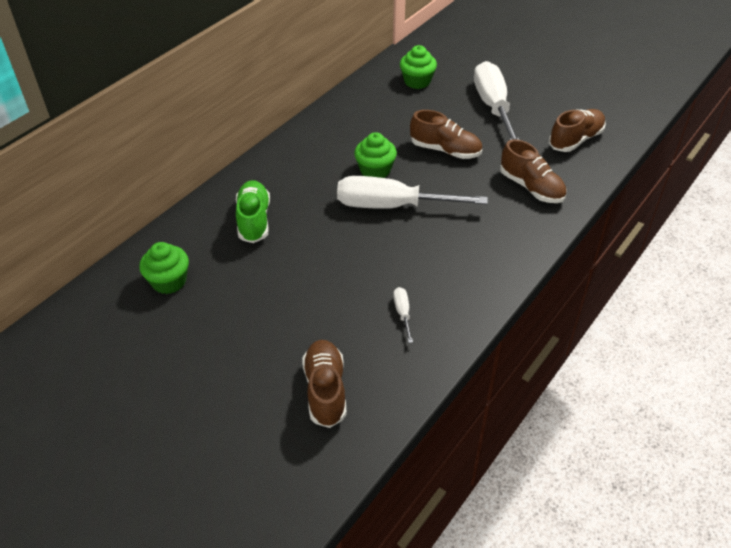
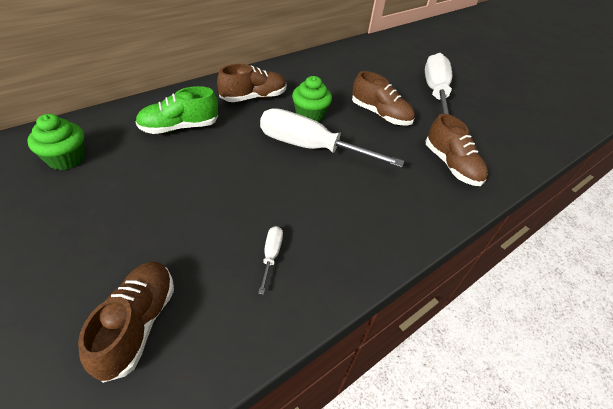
camera: 10 degrees right, 0 degrees up
green shoe [236,180,270,243] -> green shoe turned 120 degrees counterclockwise [135,86,218,134]
green cupcake [400,45,437,89] -> none
brown shoe [549,109,606,152] -> brown shoe moved to [217,64,286,102]

